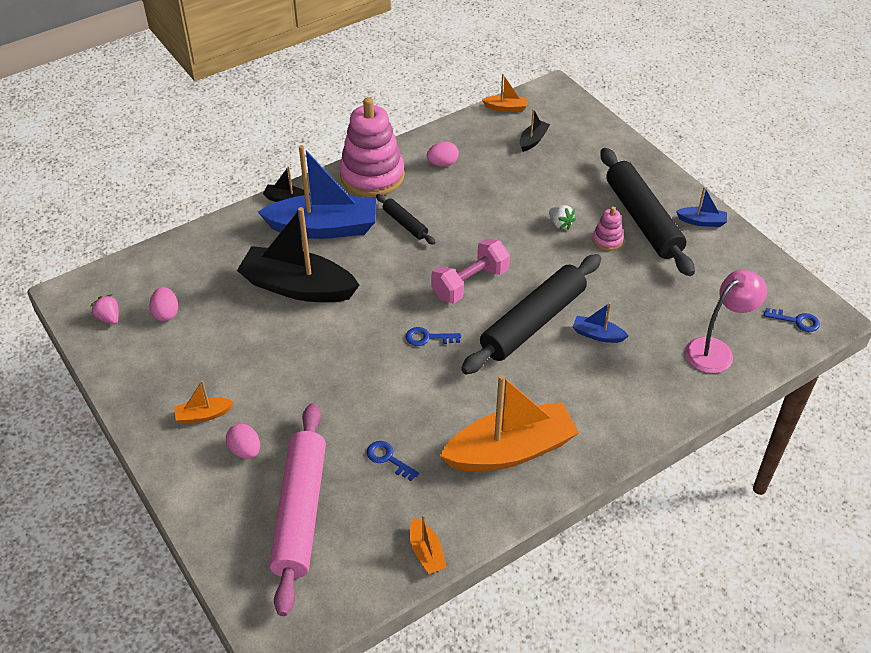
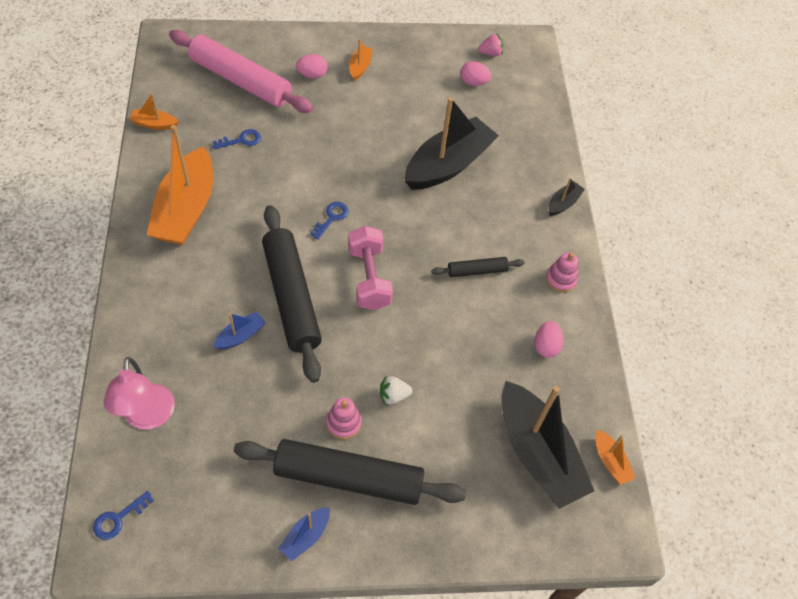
camera: 115 degrees right, 10 degrees up
blue boat [258,145,376,239] -> none
pink stacking toy [339,97,405,197] -> pink stacking toy [546,252,578,293], size x0.45
orange boat [482,74,527,112] -> orange boat turned 60 degrees counterclockwise [595,430,636,485]
black boat [520,109,550,152] -> black boat [501,381,594,509], size x2.30

